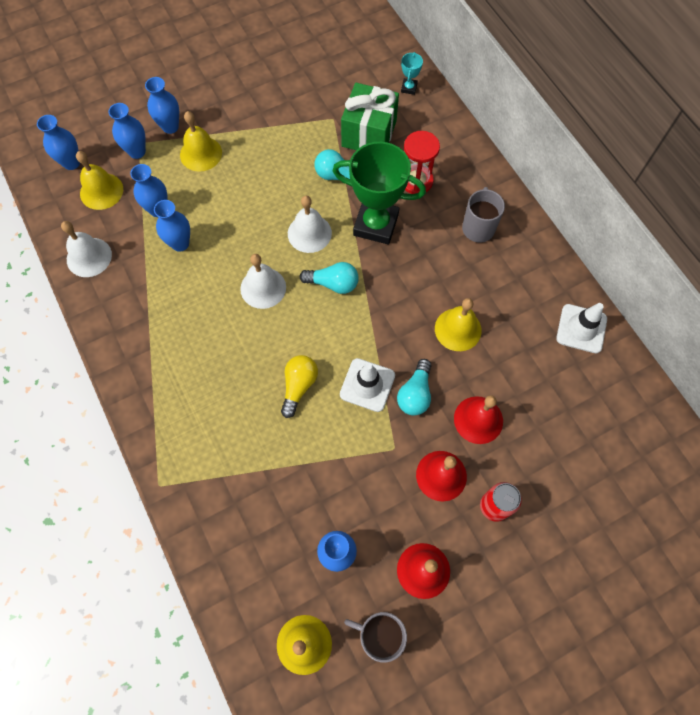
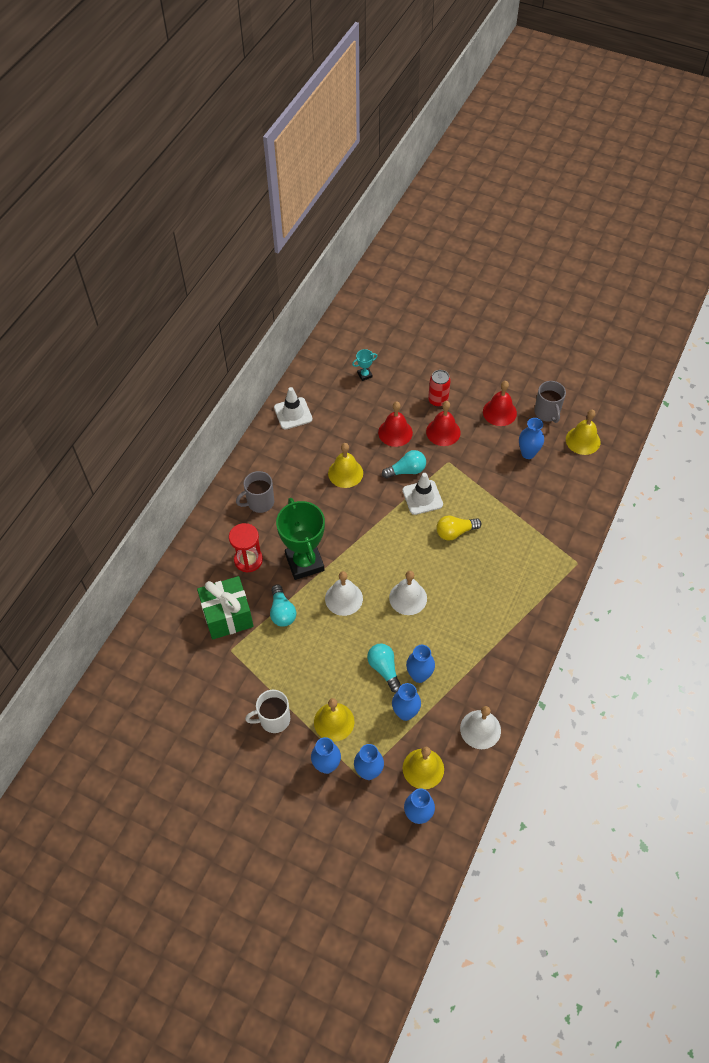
camera: 125 degrees left, 10 degrees down
turquoise light bulb [299,262,359,294] -> turquoise light bulb moved to [367,643,401,693]
turquoise trophy [401,52,423,95] -> turquoise trophy moved to [352,349,377,381]
none -> white mug [245,690,290,733]

